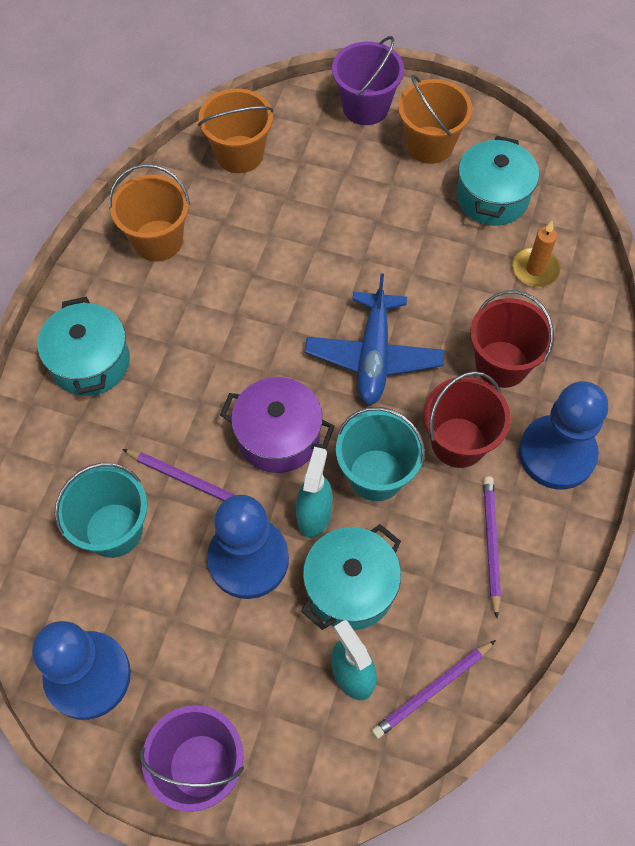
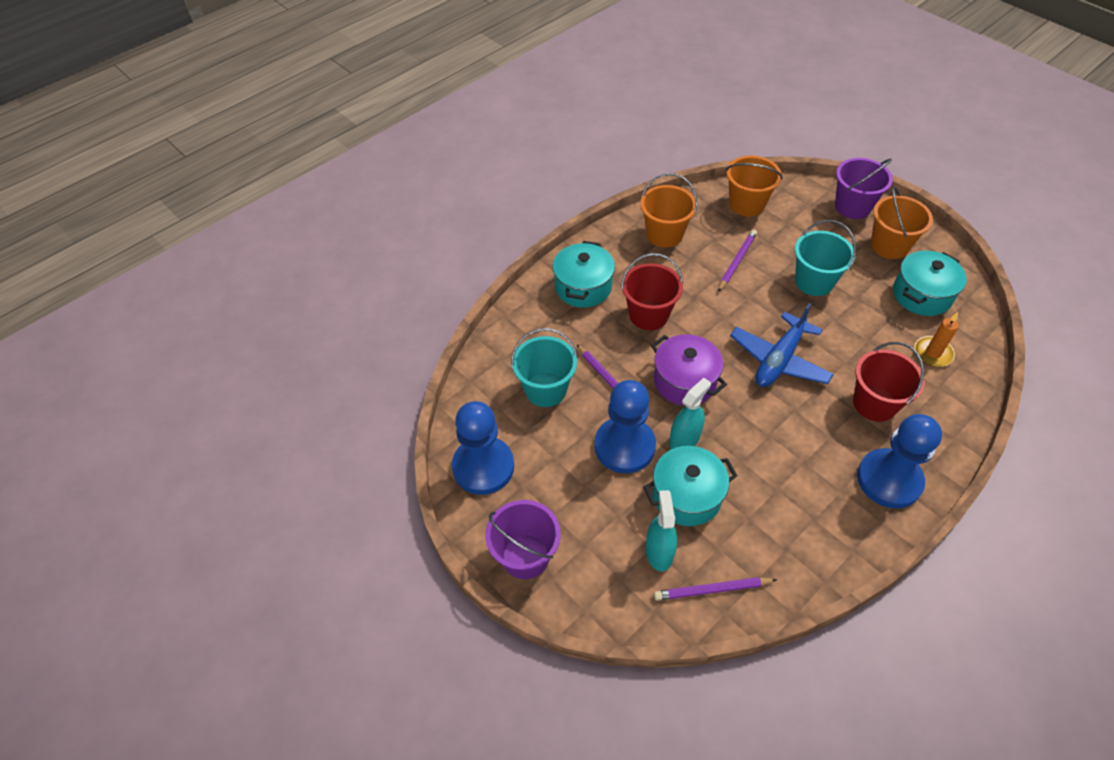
camera: 30 degrees right, 10 degrees down
turquoise bucket [336,407,425,501] -> turquoise bucket moved to [795,220,856,296]
red bucket [424,371,511,468] -> red bucket moved to [621,253,683,330]
purple pencil [483,476,501,618] -> purple pencil moved to [718,229,757,292]

